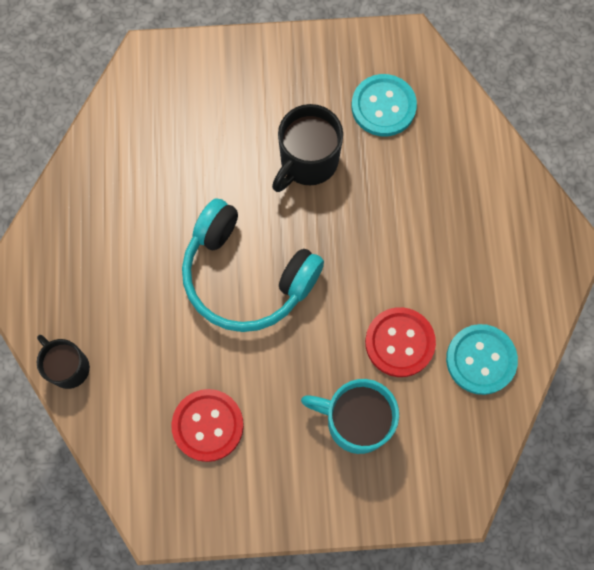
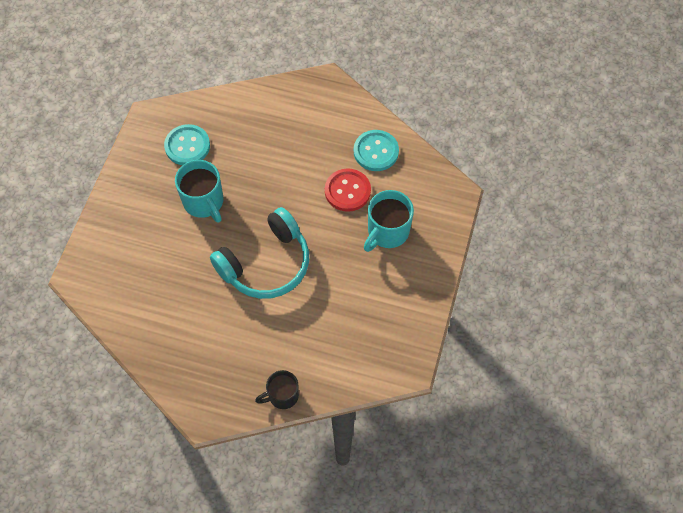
camera: 70 degrees left, 10 degrees down
red button [171,389,244,462] -> none
black mug [272,104,343,192] -> turquoise mug [175,160,224,223]

